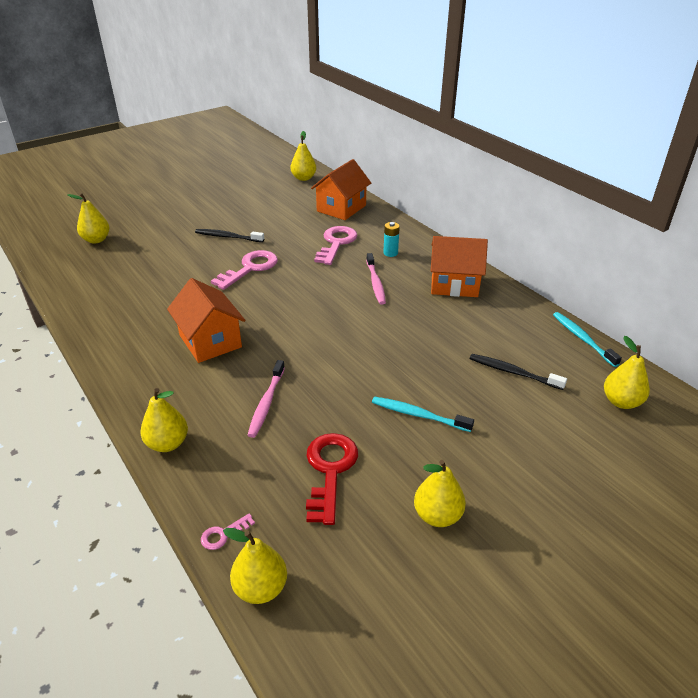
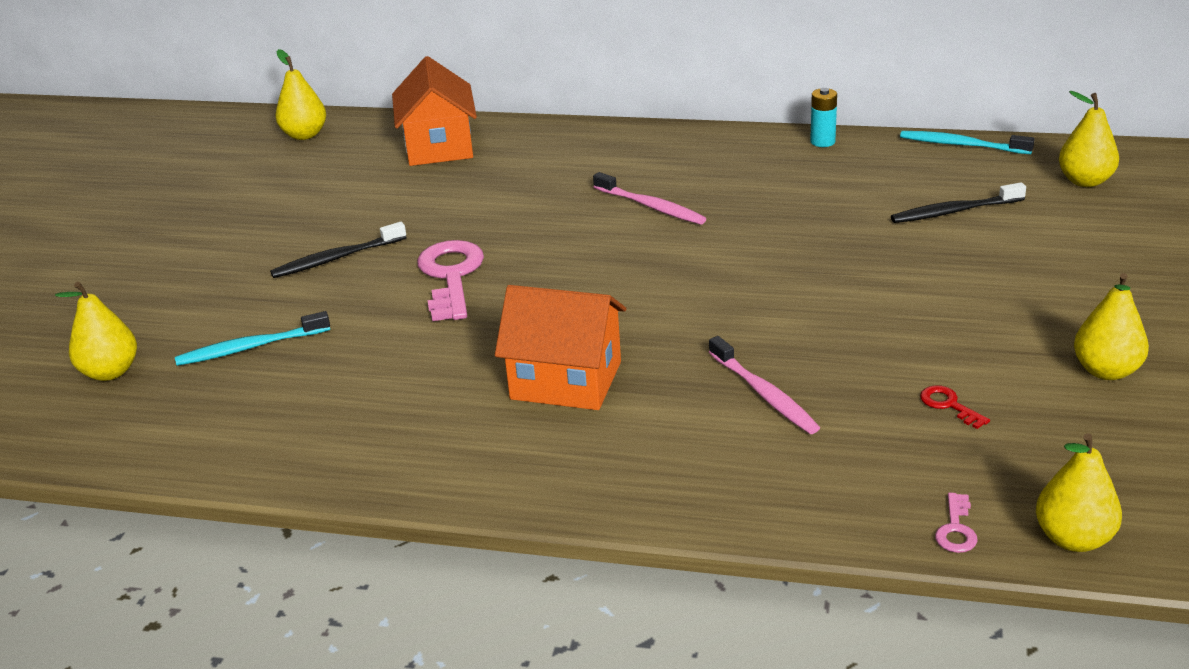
camera: 40 degrees left, 5 degrees down
yellow pear [140,388,188,452] -> none
red key [306,433,358,525] -> red key [920,385,990,429], size x0.46
pink key [314,226,358,265] -> none
turquoise toothbrush [372,396,474,432] -> turquoise toothbrush moved to [175,311,330,366]
turquoise battery [383,222,400,257] -> turquoise battery moved to [810,88,837,147]
orange house [431,236,488,297] -> none

